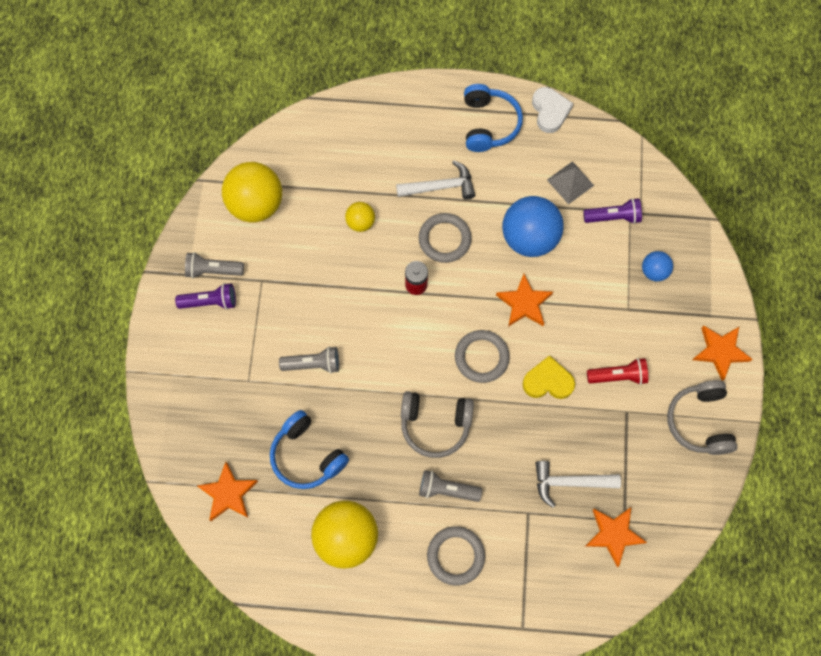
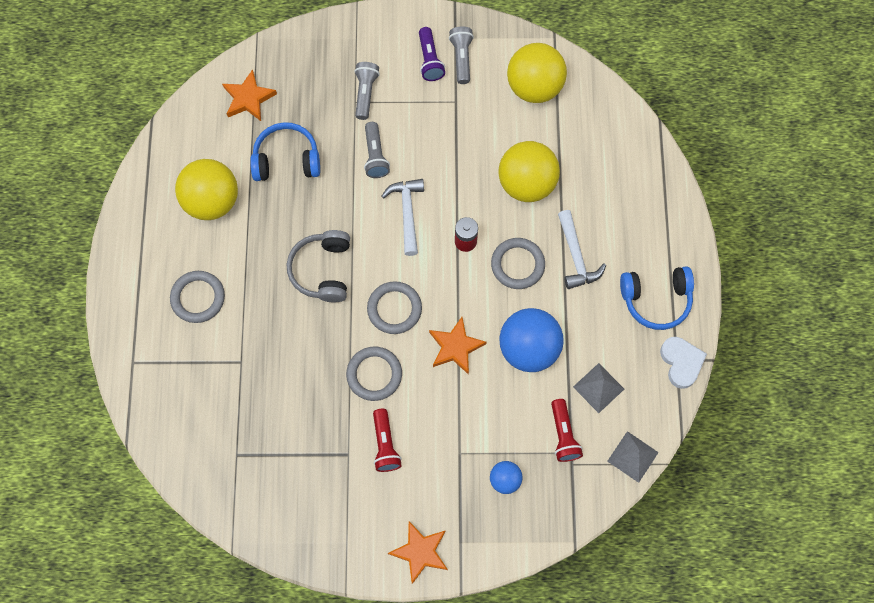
camera: 85 degrees right, 0 degrees up
blue headphones [270,410,349,489] -> blue headphones turned 45 degrees clockwise [250,122,320,181]
yellow ball [345,202,375,232] -> yellow ball [498,141,560,202], size x2.00
grey flashlight [419,470,482,502] -> grey flashlight moved to [354,62,380,120]
yellow heart [522,355,575,399] -> grey ring [346,347,402,401]
white heart [532,87,573,133] -> white heart turned 90 degrees counterclockwise [660,337,707,389]
white hammer [536,461,621,508] -> white hammer moved to [382,179,424,256]
purple flashlight [583,198,642,224] -> red flashlight [551,399,583,462]
orange star [585,507,647,567] -> none
grey headphones [667,380,737,455] -> none
none -> grey pyramid [607,431,659,483]

